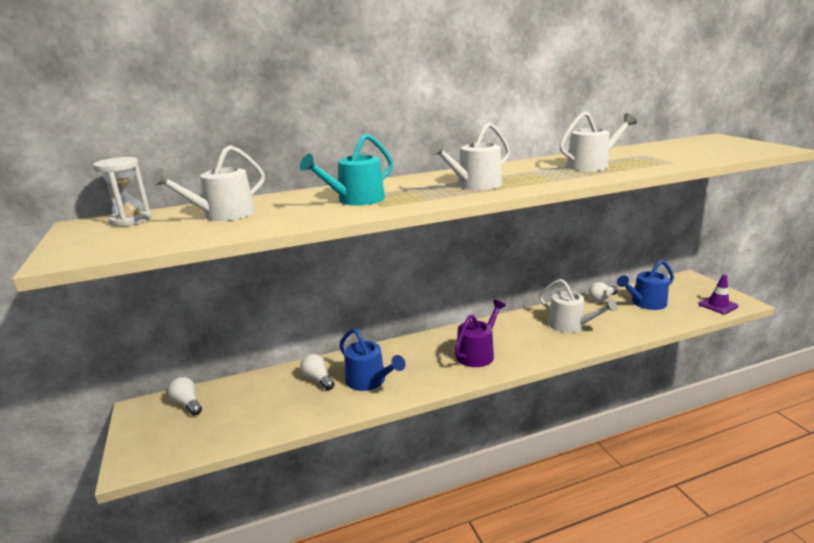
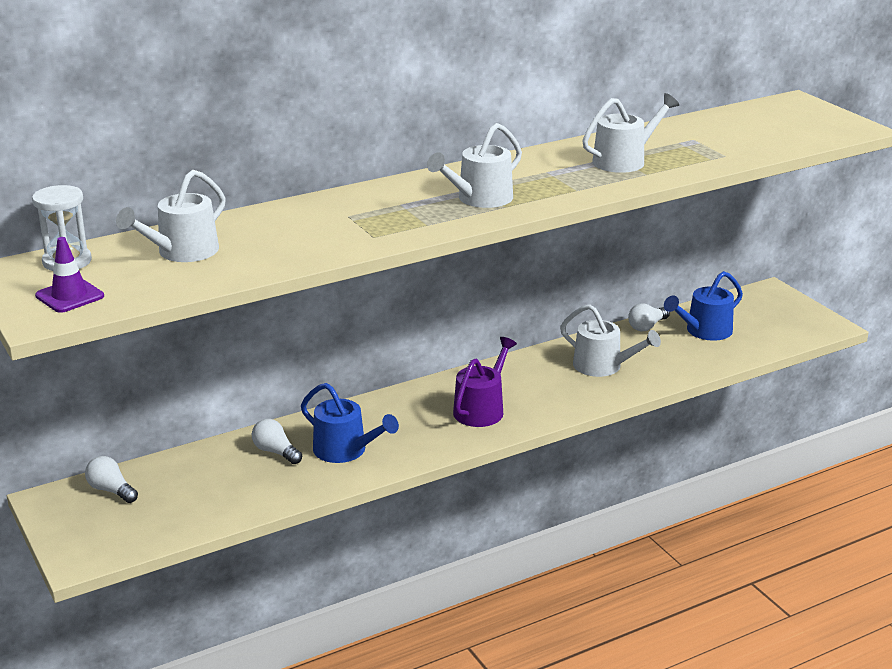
camera: 10 degrees left, 5 degrees up
turquoise watering can [300,134,393,206] -> none
purple traffic cone [698,274,739,314] -> purple traffic cone moved to [35,237,104,313]

